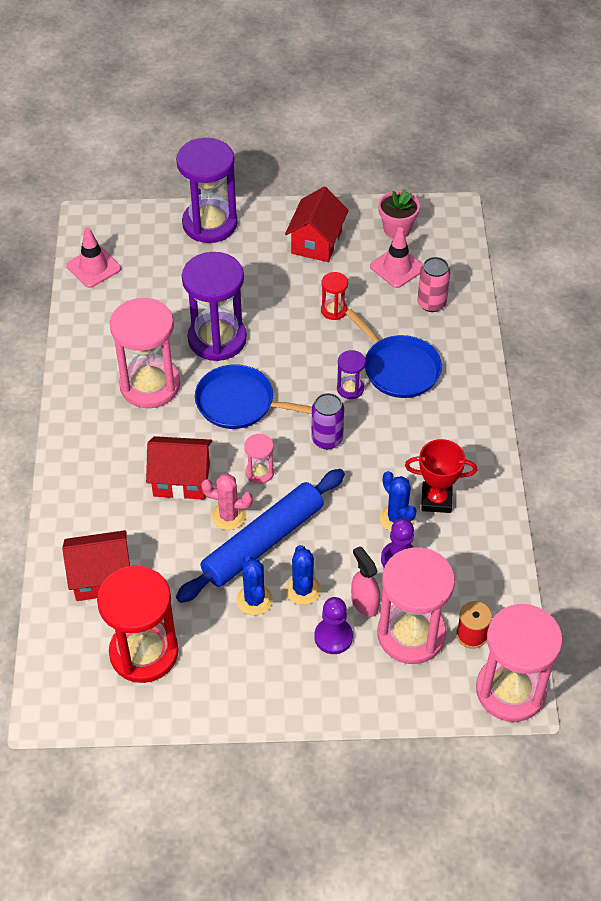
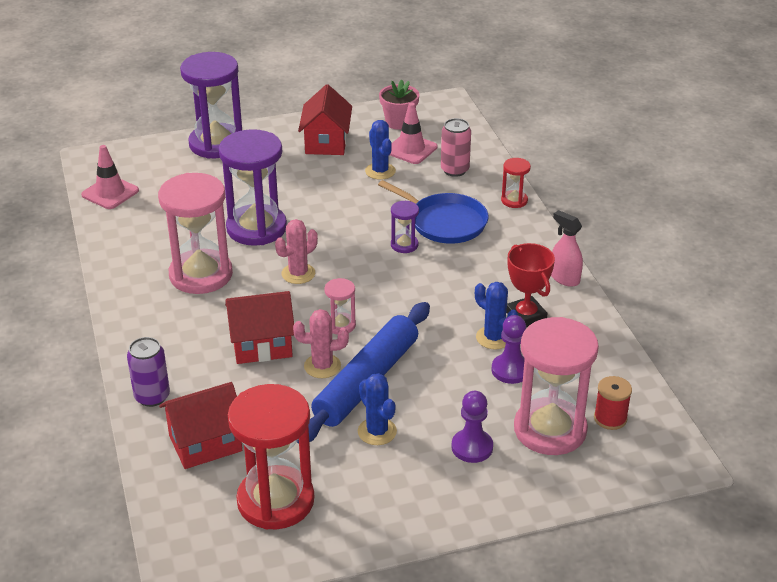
camera: 15 degrees left, 15 degrees down
blue pan [195,364,312,429] -> pink cactus [275,219,318,284]
blue cactus [285,545,321,605] -> blue cactus moved to [365,120,396,180]
purple can [312,393,344,449] -> purple can moved to [127,337,170,407]
red hourglass [321,272,348,320] -> red hourglass moved to [501,158,531,208]
pink spray bottle [351,546,380,617] -> pink spray bottle moved to [551,210,583,287]
red trophy [405,439,477,513] -> red trophy turned 75 degrees clockwise [506,243,555,327]
pink hourglass [476,604,563,722] -> none

